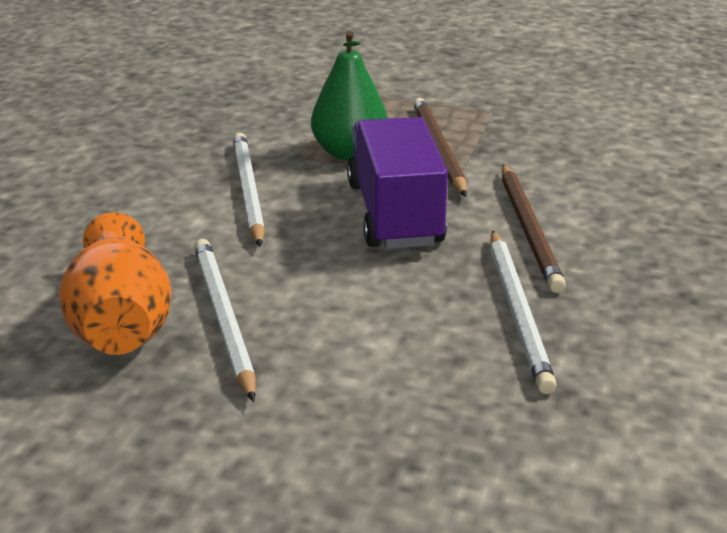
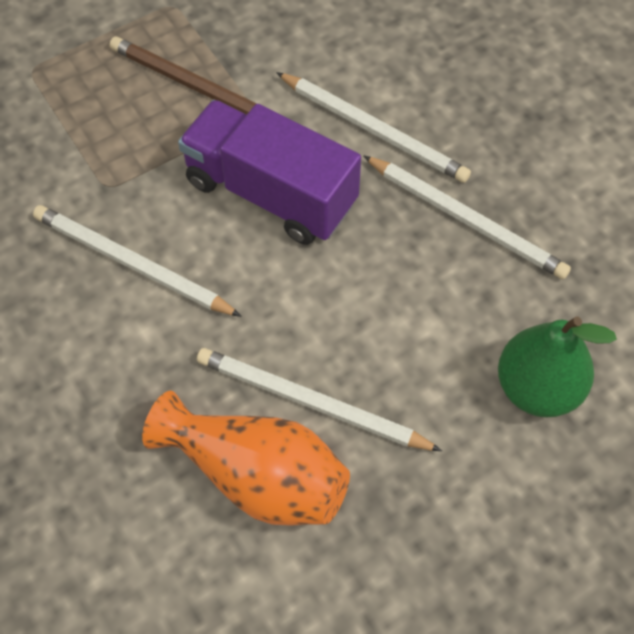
camera: 50 degrees left, 30 degrees up
green pear [311,31,388,160] -> green pear moved to [498,317,617,418]
brown pencil [502,164,566,293] -> white pencil [276,72,471,183]

